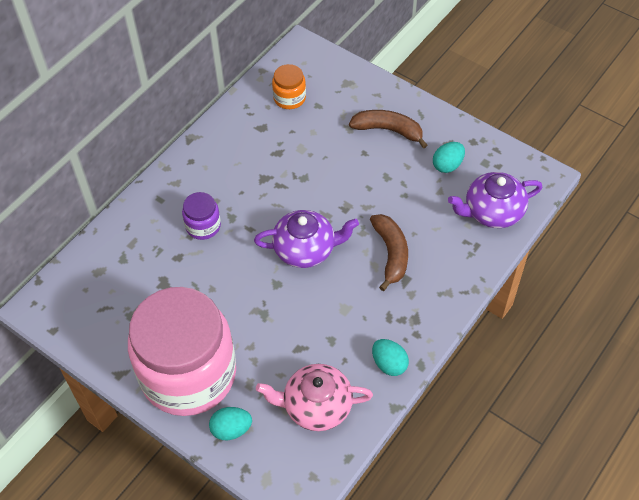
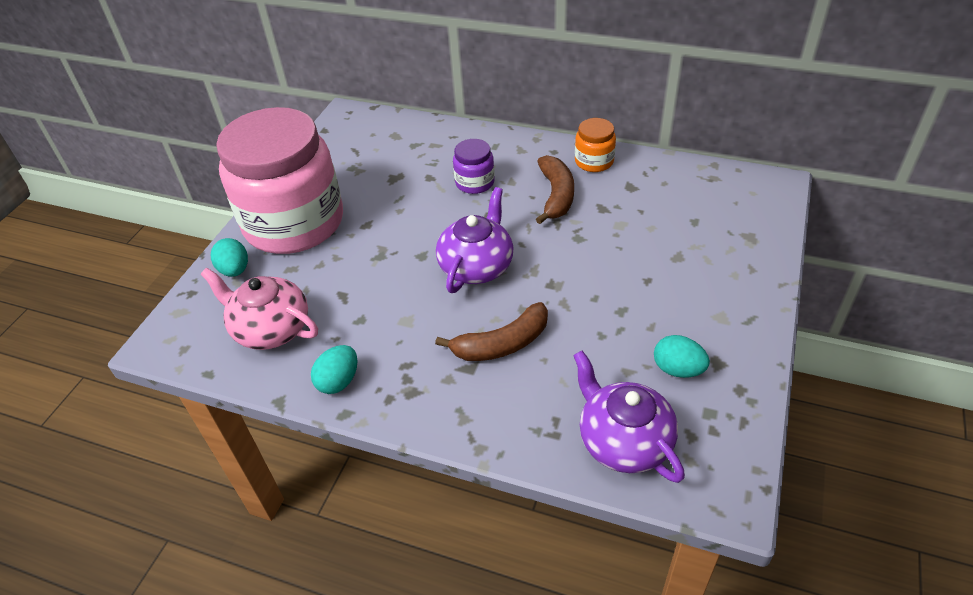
camera: 75 degrees right, 10 degrees down
purple teapot [254,210,359,268] -> purple teapot turned 135 degrees counterclockwise [436,187,513,293]
pink teapot [256,364,373,431] -> pink teapot turned 45 degrees counterclockwise [201,268,318,350]
orange jar [272,64,306,109] -> orange jar moved to [575,118,616,172]
brown banana [349,110,427,149] -> brown banana moved to [536,155,574,224]

